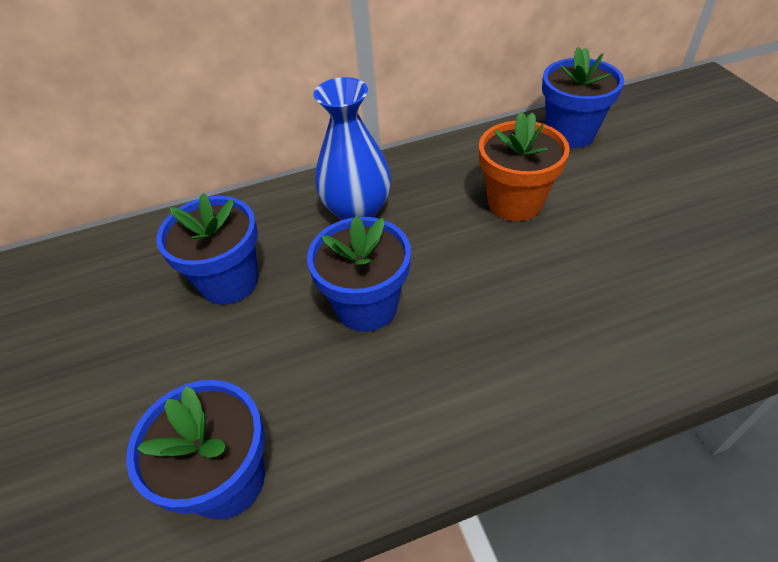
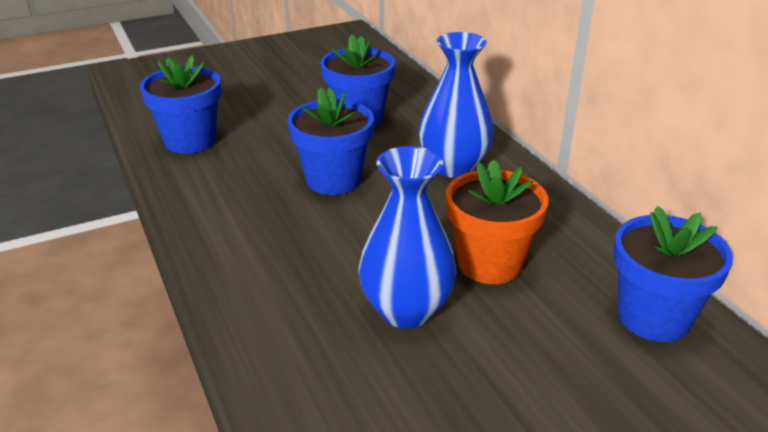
camera: 80 degrees right, 15 degrees down
none -> blue vase [358,146,457,329]

